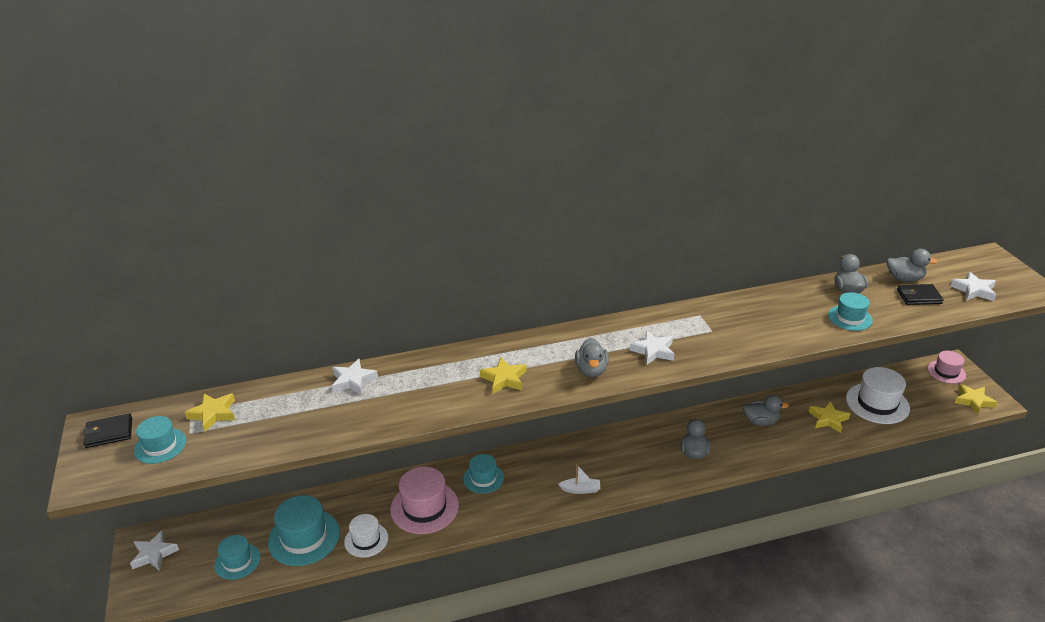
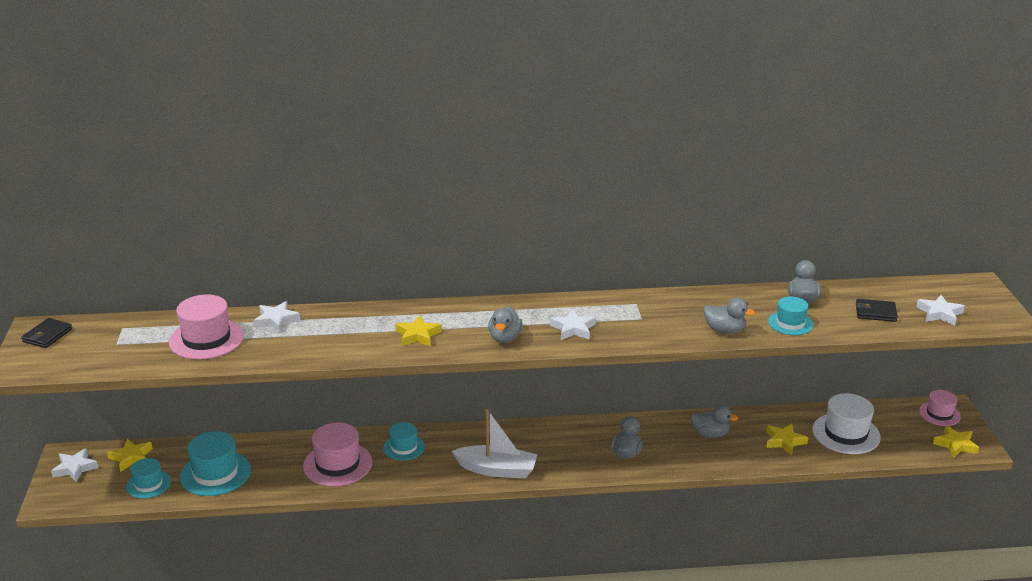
camera: 10 degrees right, 5 degrees down
black wallet [83,413,132,448] -> black wallet turned 60 degrees counterclockwise [21,318,72,348]
turquoise hat [134,416,186,464] -> none
yellow star [185,393,235,432] -> yellow star moved to [107,439,153,472]
white hat [344,514,388,558] -> none
white boat [558,464,600,494] -> white boat [452,409,538,478], size x1.99
grey duck [887,249,938,282] -> grey duck moved to [704,298,755,334]
none -> pink hat [169,294,244,360]

